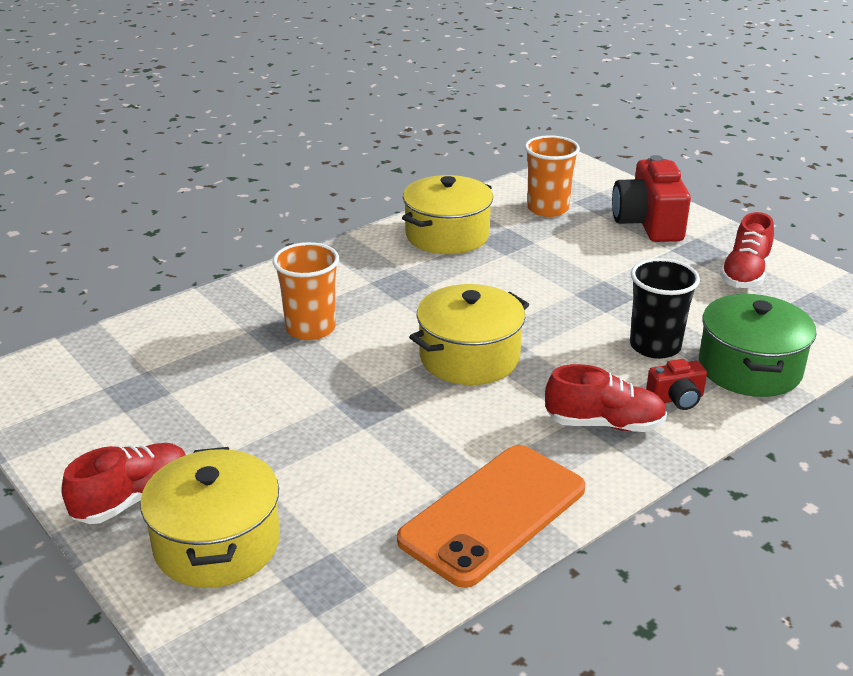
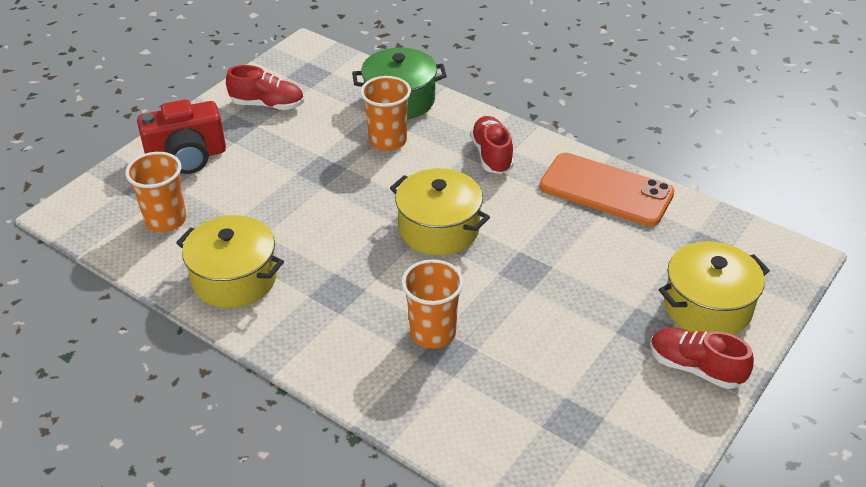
camera: 105 degrees left, 10 degrees up
black cup [630,258,700,359] -> orange cup [360,76,411,151]
red camera [646,359,707,410] -> none

